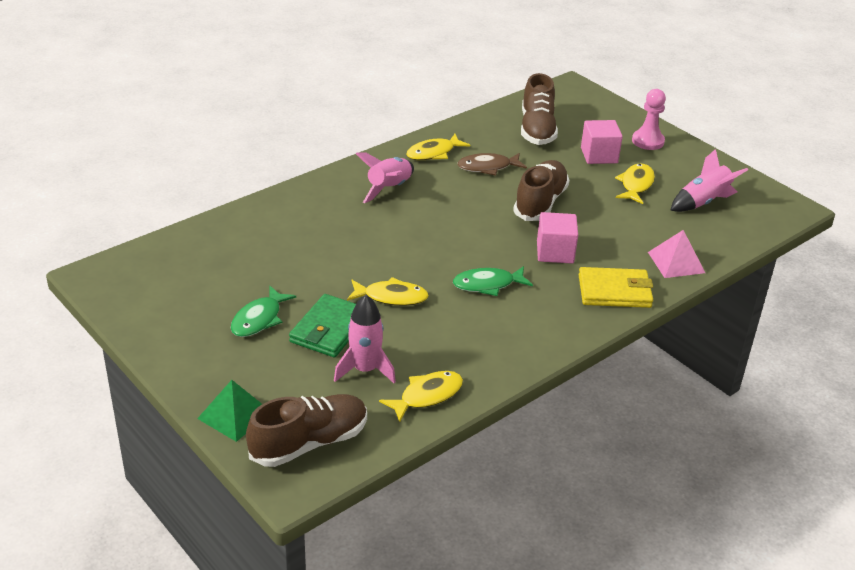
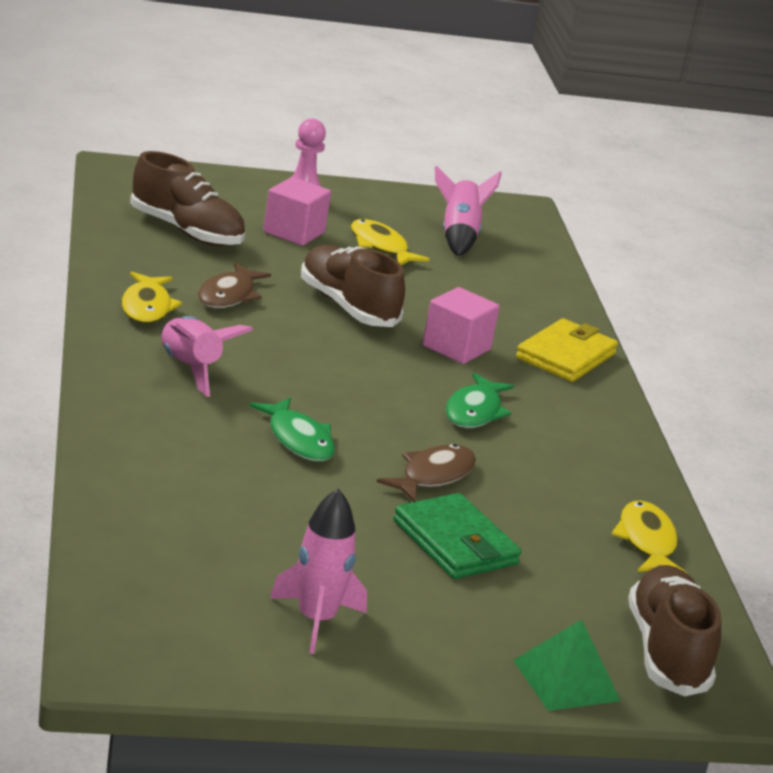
camera: 60 degrees left, 10 degrees down
green fish [231,286,296,337] -> green fish moved to [249,397,335,461]
pink rocket [334,295,396,383] -> pink rocket moved to [270,488,367,654]
yellow fish [347,277,429,306] -> brown fish [377,444,476,502]
pink pyramid [648,230,705,278] -> none

